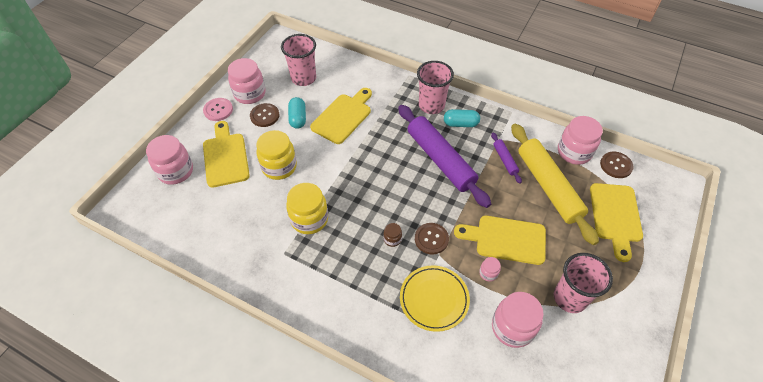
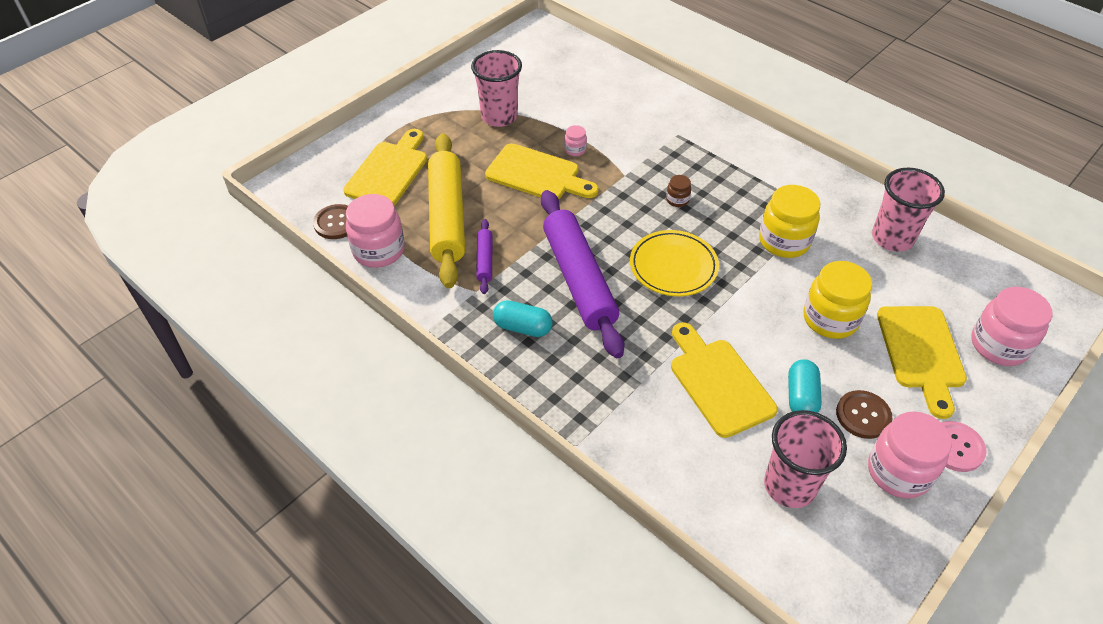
camera: 165 degrees left, 5 degrees down
yellow cutting board [310,88,372,144] -> yellow cutting board turned 105 degrees clockwise [671,322,778,438]
yellow plate [400,265,470,332] -> yellow plate moved to [630,230,719,296]
brown button [415,223,449,255] -> none
pink cup [417,61,454,114] -> pink cup moved to [872,168,945,252]
pink jar [492,292,544,348] -> none

